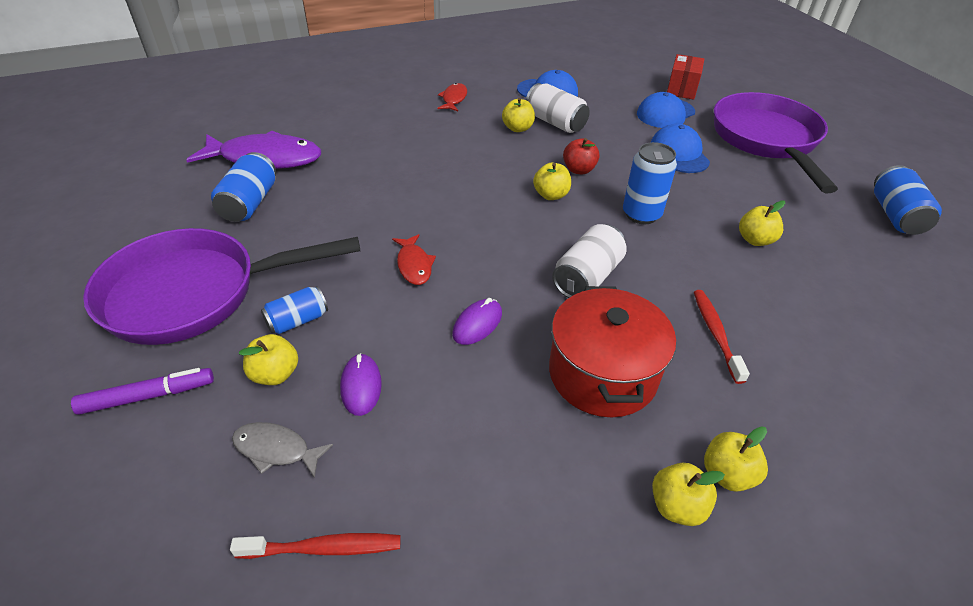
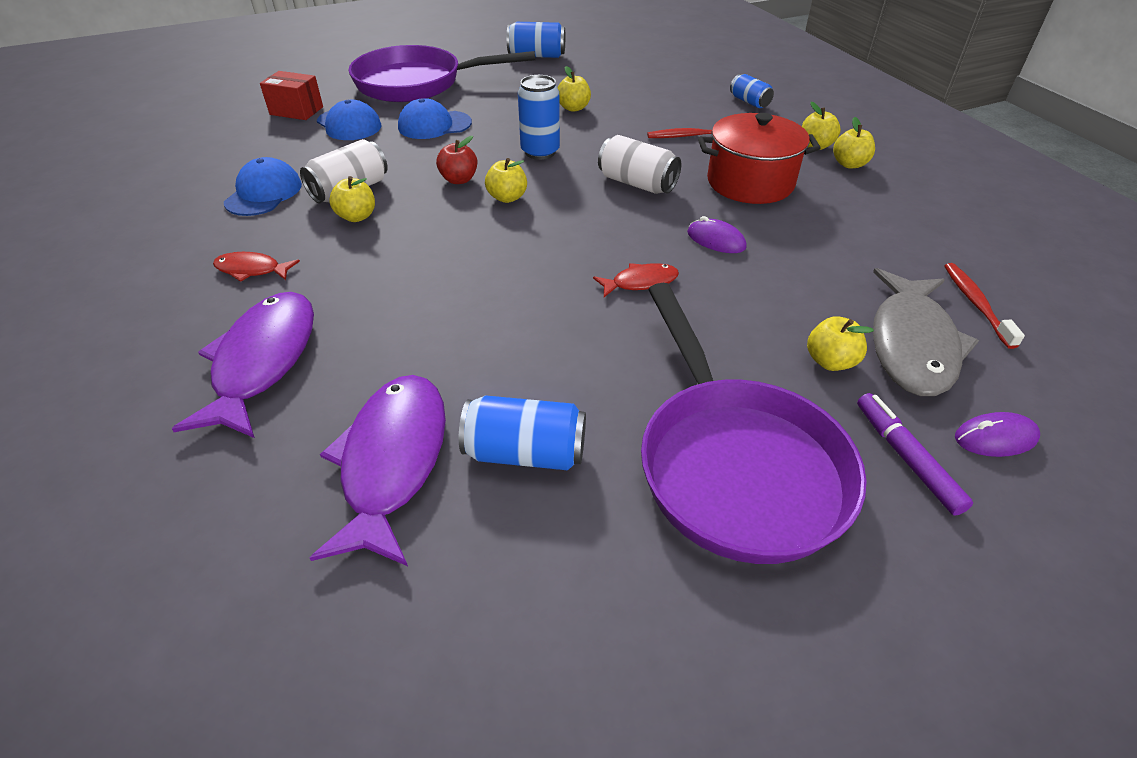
camera: 90 degrees left, 0 degrees up
grey fish [232,422,333,478] -> grey fish [873,268,979,396], size x2.03
blue can [261,286,328,334] -> blue can moved to [730,74,774,108]
purple mouse [340,353,382,416] -> purple mouse moved to [955,412,1040,457]
none -> purple fish [172,292,314,438]

